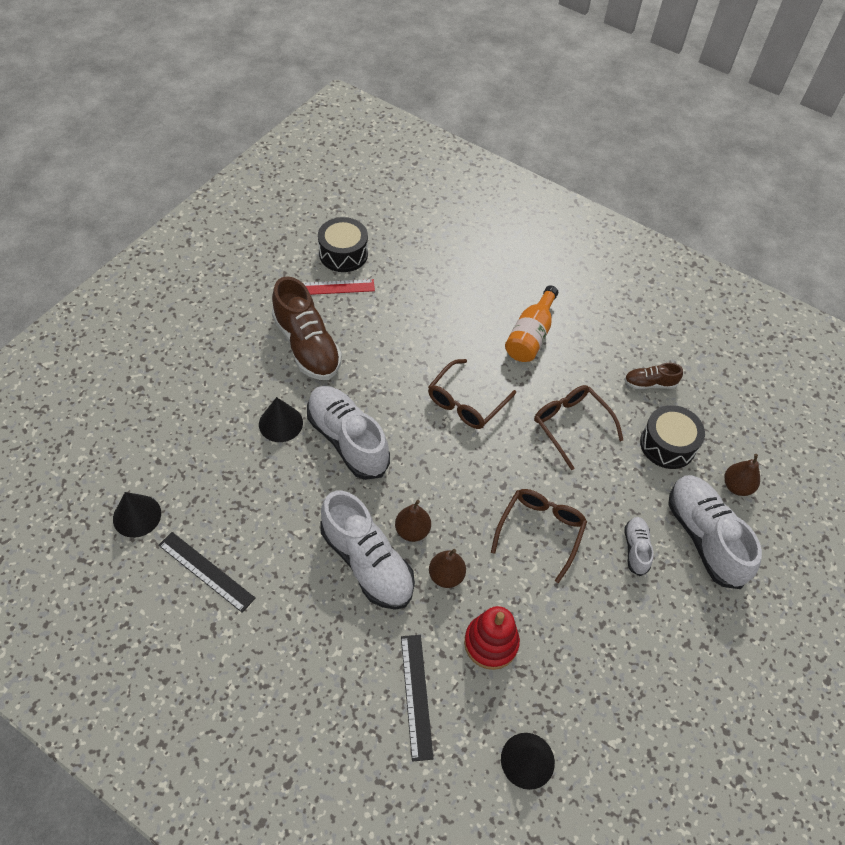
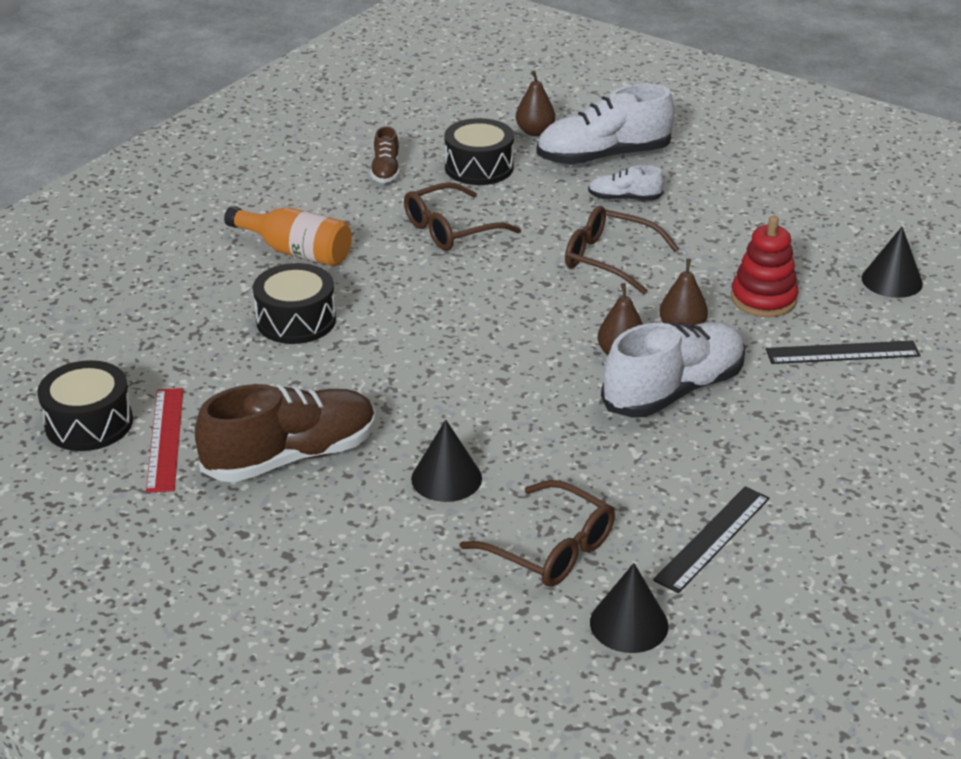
camera: 85 degrees left, 20 degrees down
white shoe [307,386,390,480] -> none
brown glasses [428,359,516,429] -> brown glasses moved to [460,480,615,587]
none -> black drum [253,263,336,344]

